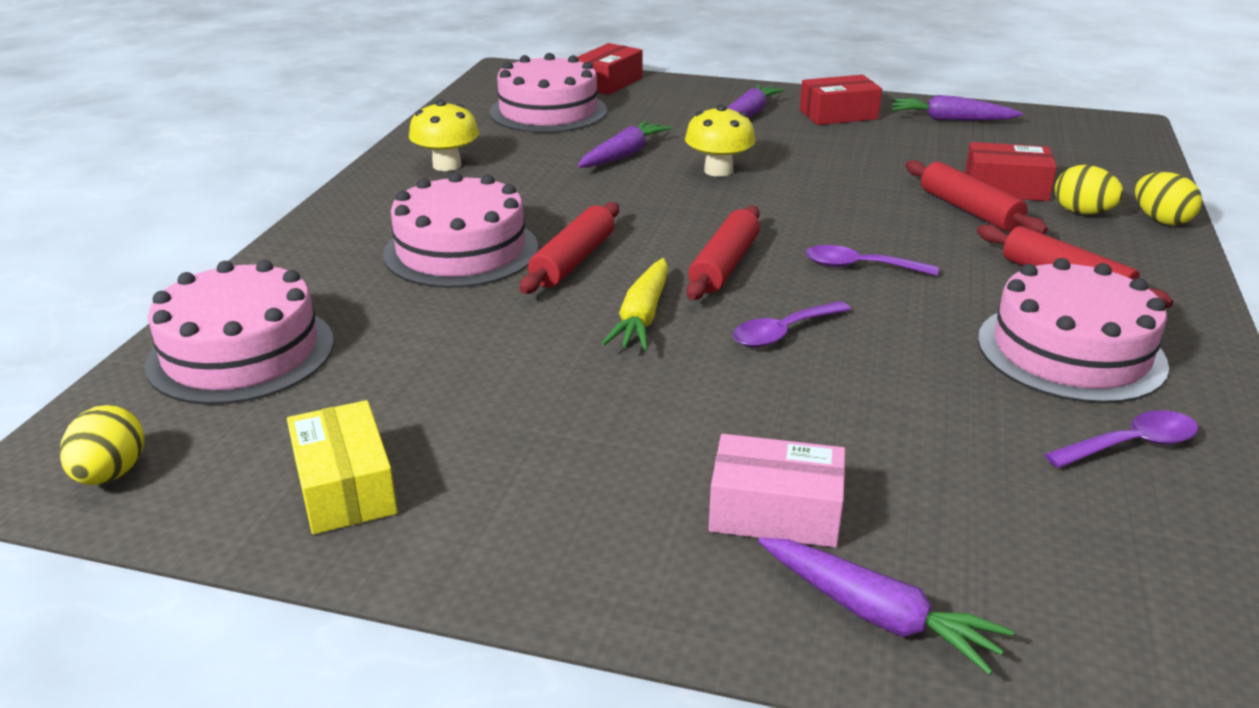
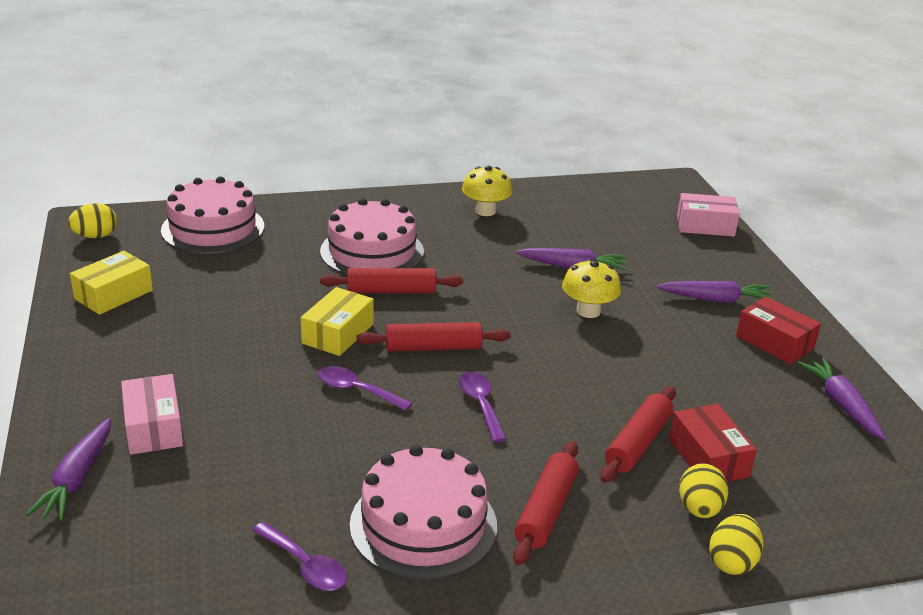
camera: 60 degrees right, 0 degrees up
pink cake [490,53,607,133] -> none
red box [578,43,643,95] -> pink box [677,193,740,237]
yellow carrot [601,258,668,351] -> yellow box [301,287,374,356]

